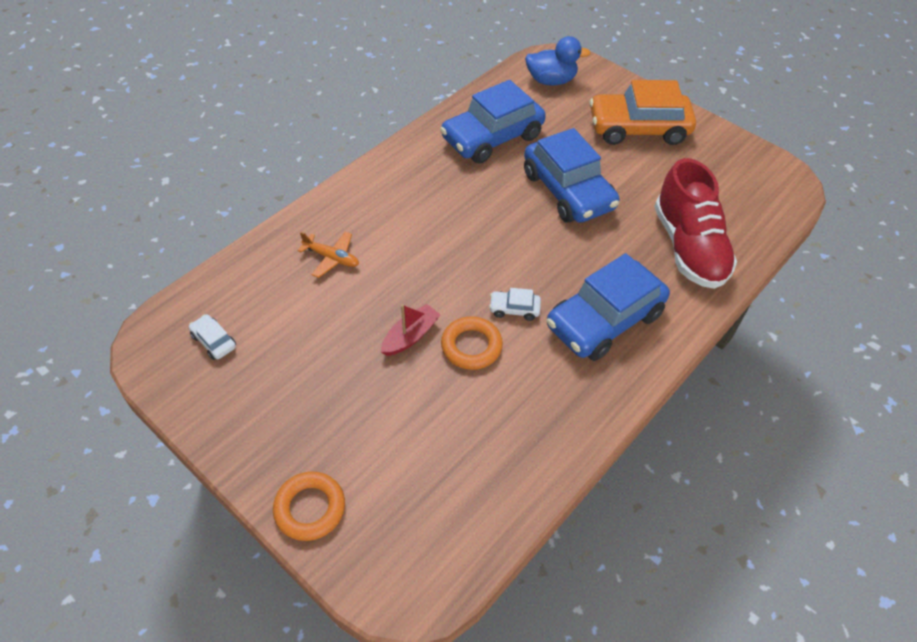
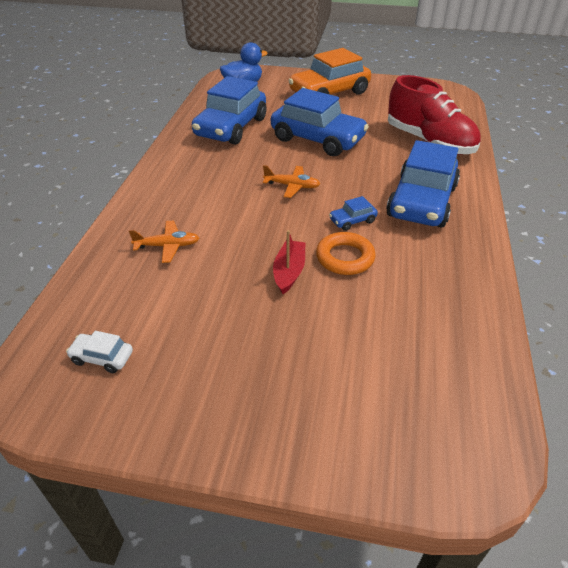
camera: 30 degrees left, 10 degrees down
orange ring [273,471,345,541] -> none
white car [489,288,541,321] -> blue car [329,196,378,231]
none -> orange plane [263,165,320,198]

